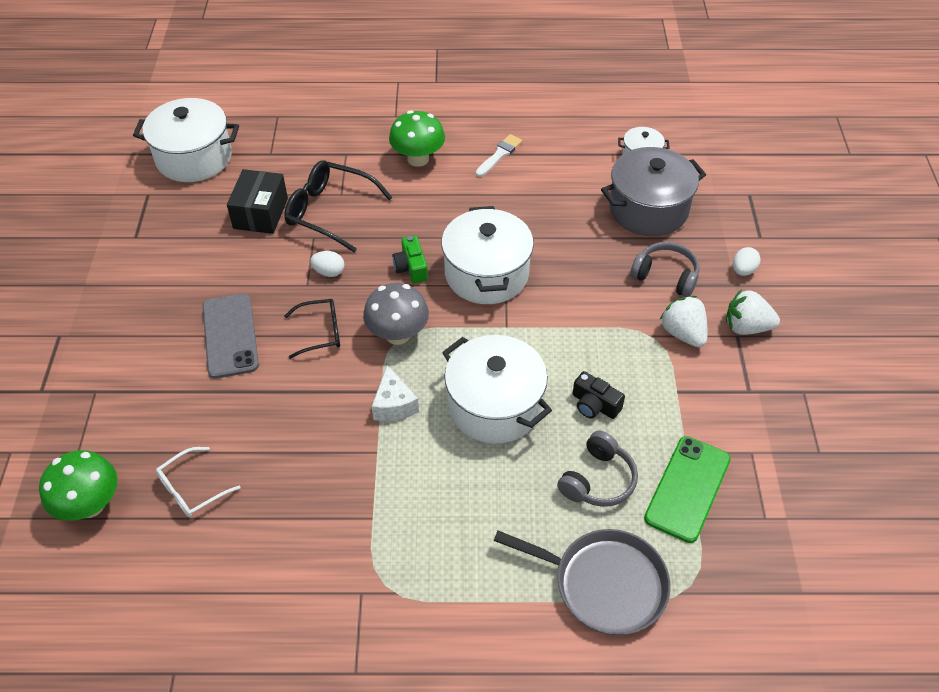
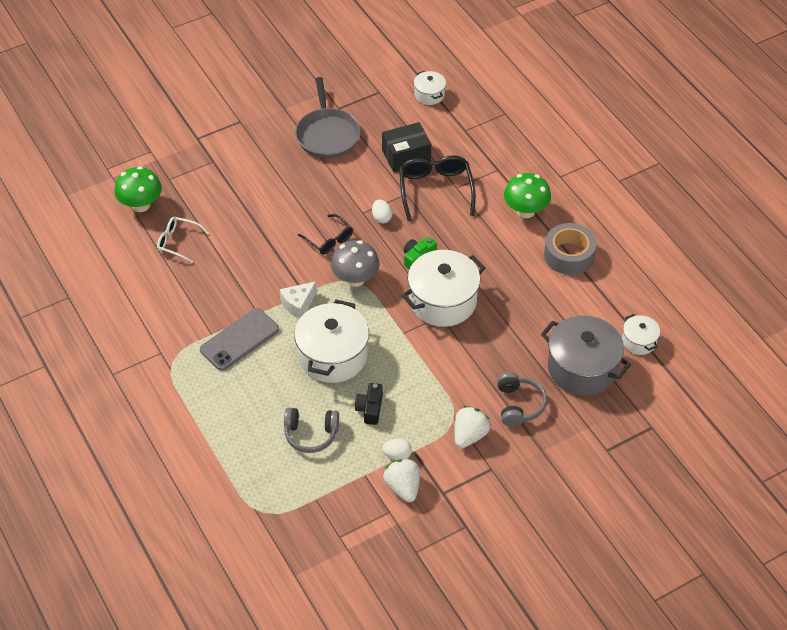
camera: 60 degrees right, 0 degrees up
white pot [133,98,239,182] -> white pot [414,71,446,105], size x0.50
grey phone [202,293,259,379] -> grey phone moved to [200,308,279,371]
white brush [476,134,522,177] -> grey tape [544,223,597,275]
grey pan [494,529,671,635] -> grey pan moved to [295,77,361,158]
green phone [644,436,731,543] -> none
white strawberry [726,289,780,335] -> white strawberry moved to [383,459,420,502]
white egg [733,247,761,276] -> white egg moved to [382,439,412,460]

